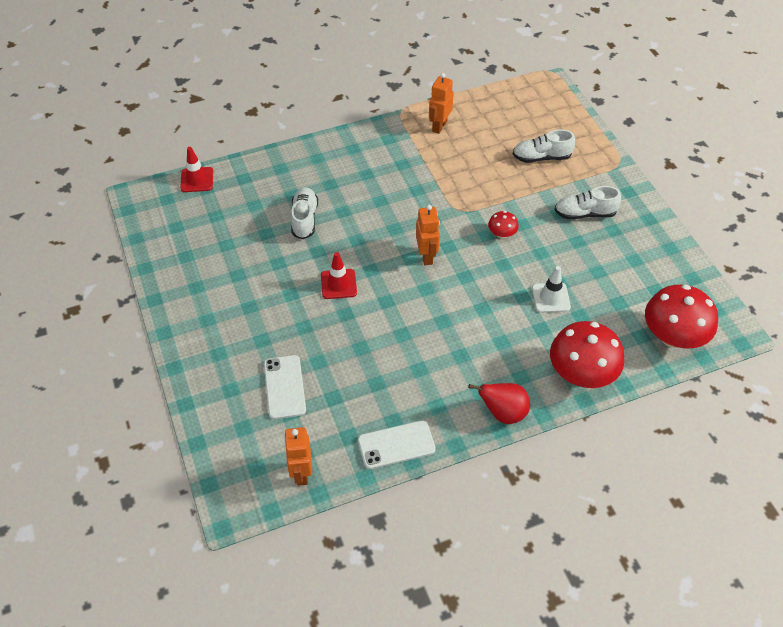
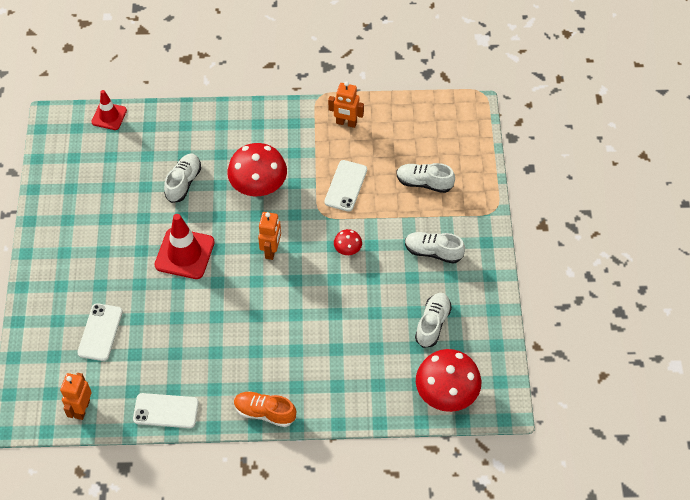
camera: 20 degrees right, 5 degrees up
red traffic cone [321,252,357,299] -> red traffic cone [154,214,215,279], size x1.62
orange robot [429,73,454,134] -> orange robot turned 120 degrees counterclockwise [328,81,364,128]
red pear [468,383,530,424] -> orange shoe [234,391,296,427]
white traffic cone [532,266,571,313] -> none
red mushroom [550,321,624,388] -> red mushroom moved to [227,143,287,196]
none -> white phone [324,160,367,212]
none -> white shoe [415,293,452,348]

